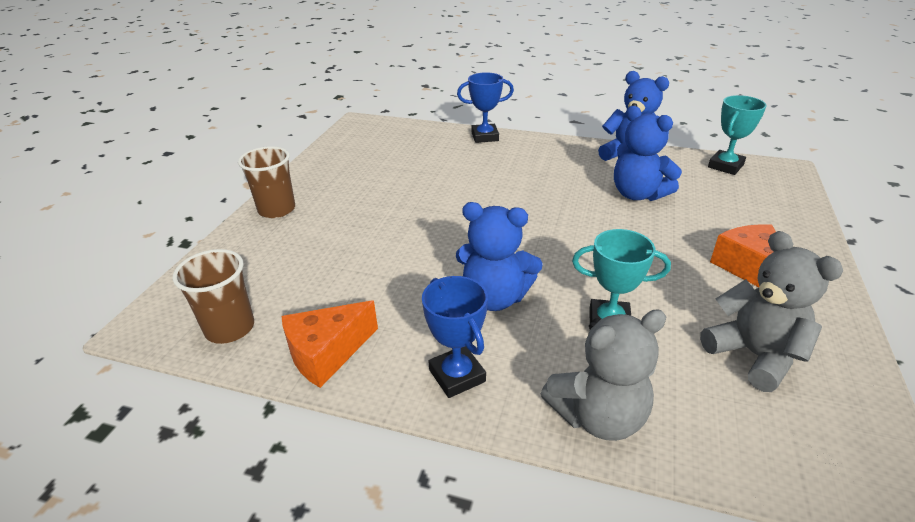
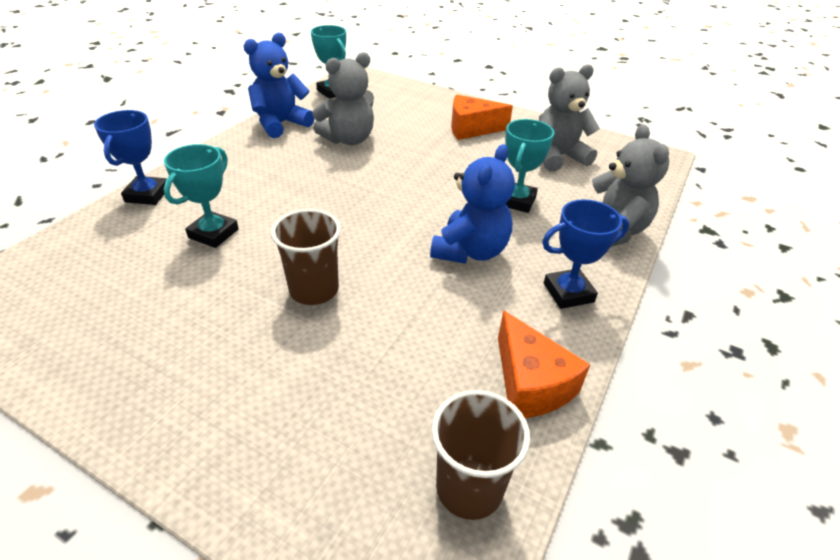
camera: 80 degrees left, 5 degrees up
brown cup [238,146,295,218] -> brown cup moved to [271,209,341,305]
blue teddy bear [614,106,682,201] -> grey teddy bear [312,52,374,145]
none -> turquoise trophy [164,144,239,248]

